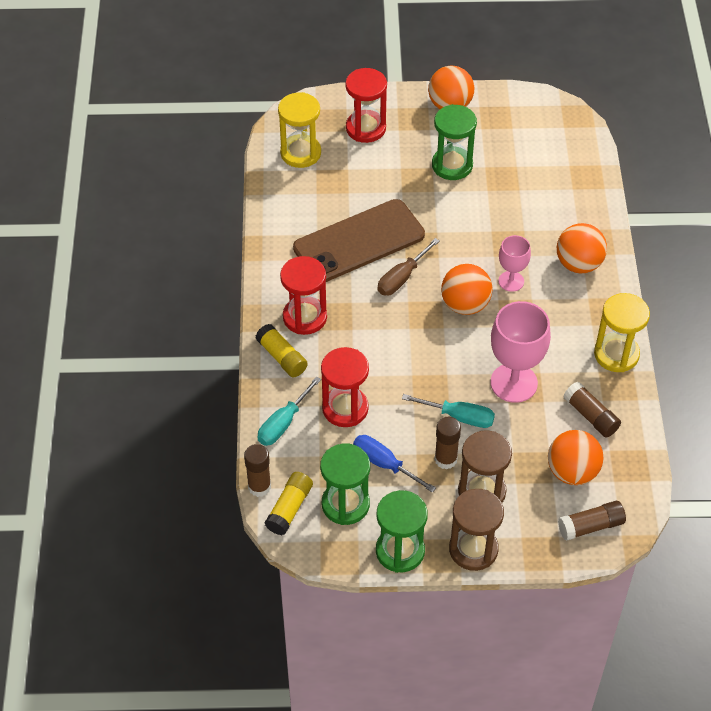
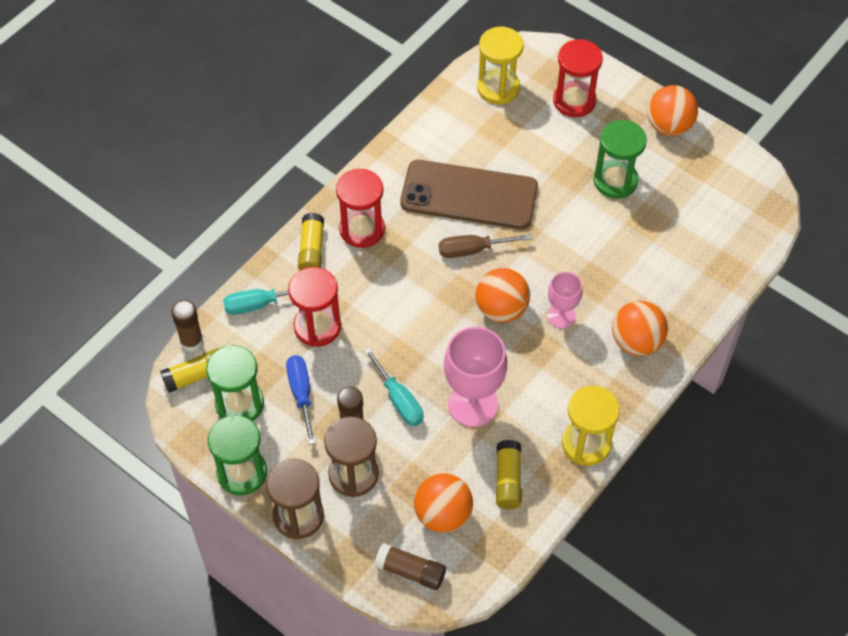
camera: 40 degrees right, 5 degrees up
brown glue stick [563,382,621,438] -> yellow glue stick [496,440,522,509]

